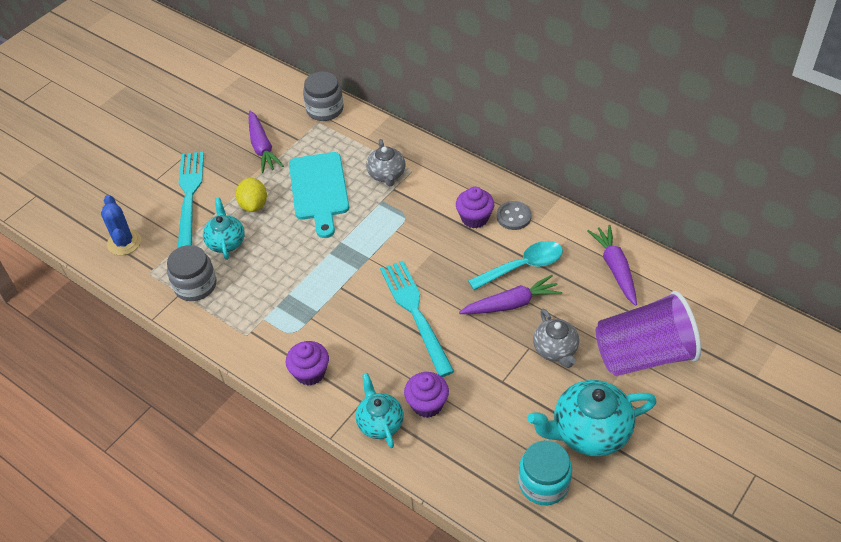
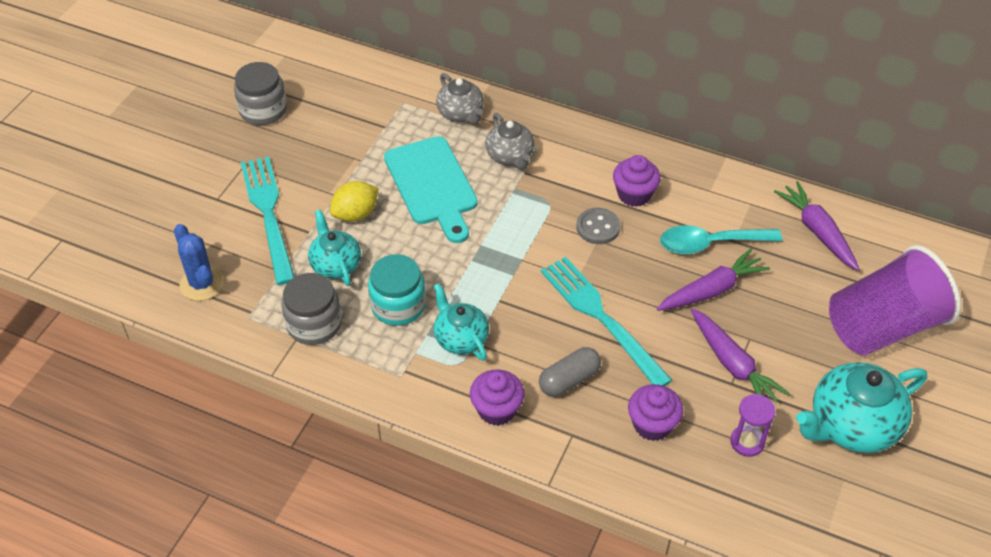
camera: 15 degrees left, 0 degrees up
yellow lemon [236,178,267,212] -> yellow lemon turned 75 degrees clockwise [330,181,379,222]
purple carrot [249,111,284,173] -> purple carrot moved to [691,308,790,402]
grey jar [303,72,344,121] -> grey jar moved to [234,62,287,125]
turquoise teapot [356,373,403,448] -> turquoise teapot moved to [434,283,489,361]
turquoise spoon [468,241,563,290] -> turquoise spoon turned 150 degrees counterclockwise [660,225,782,254]
grey button [497,201,532,230] -> grey button moved to [577,208,620,244]
turquoise jar [518,440,572,505] -> turquoise jar moved to [368,254,426,326]
grey teapot [533,309,579,368] -> grey teapot moved to [436,73,484,125]
none -> grey capsule [539,347,601,397]
none -> purple hourglass [730,394,776,457]

